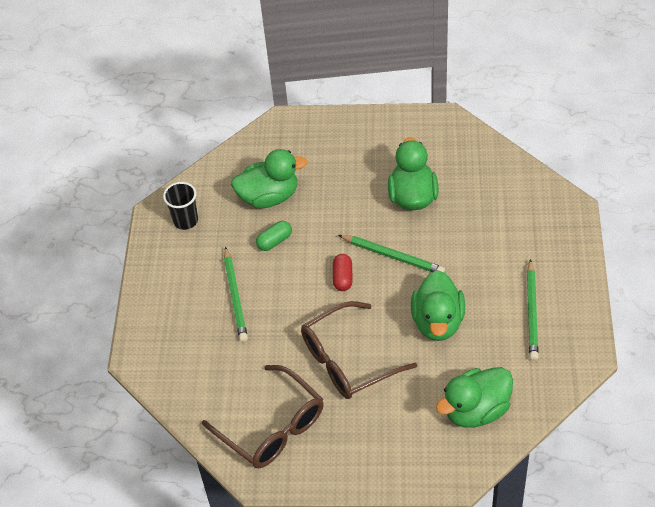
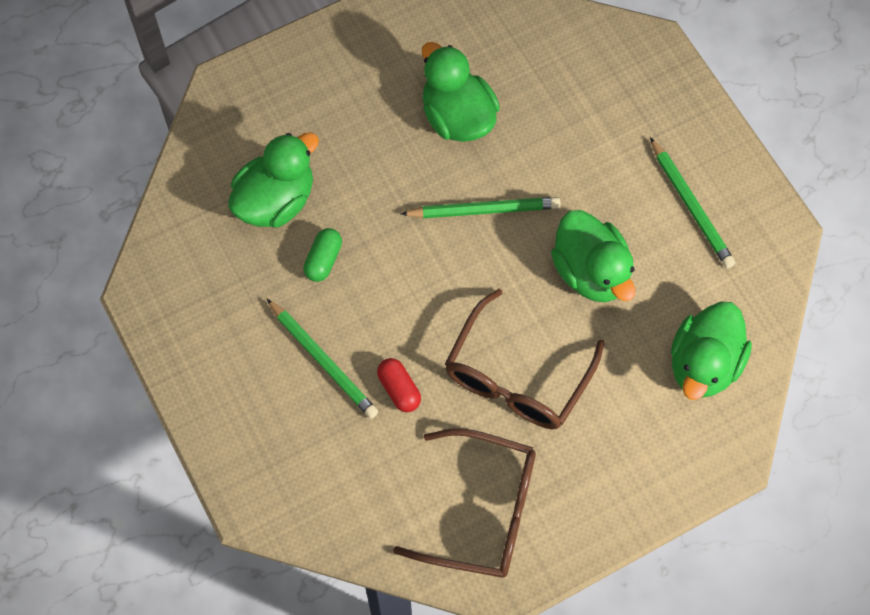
camera: 35 degrees left, 15 degrees up
black cup [163,182,198,230] -> none
red capsule [333,254,353,291] -> red capsule moved to [377,358,421,412]

